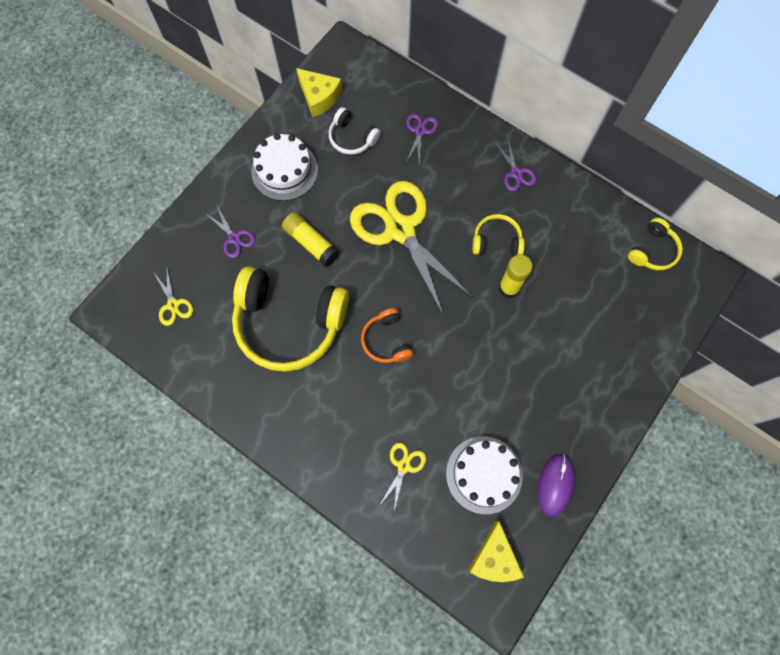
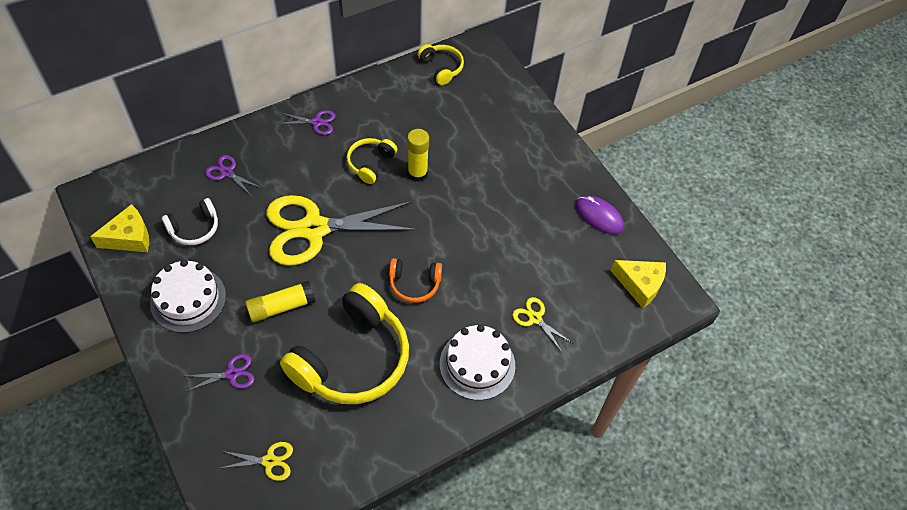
camera: 70 degrees left, 15 degrees down
white cake [446,436,523,514] -> white cake moved to [440,324,515,400]

